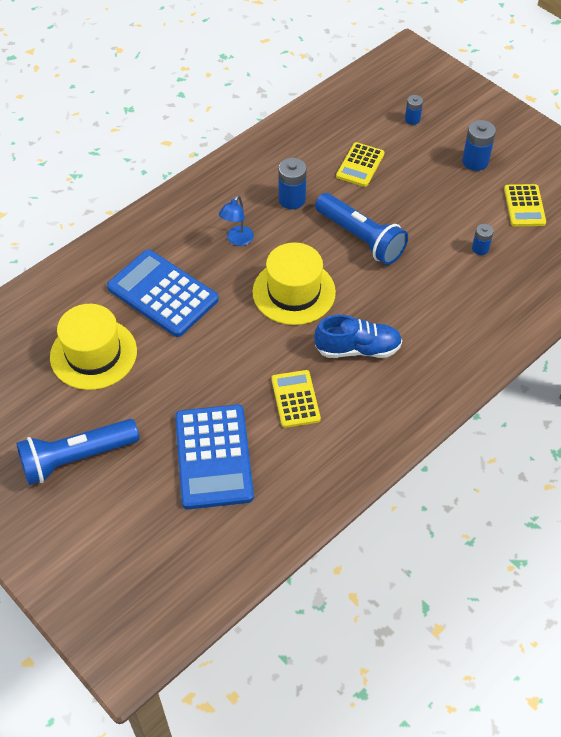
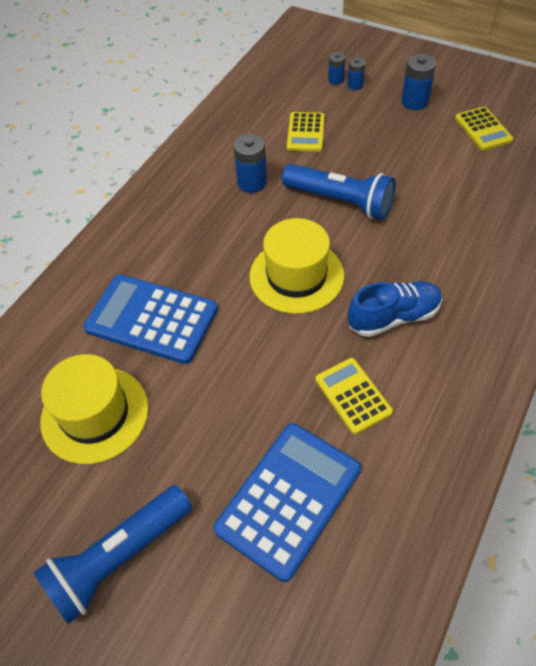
camera: 15 degrees left, 0 degrees up
blue calculator [175,405,254,509] -> blue calculator turned 120 degrees counterclockwise [213,423,361,582]
blue lamp [219,195,254,246] -> none
blue battery [472,224,494,255] -> blue battery moved to [347,57,365,90]

